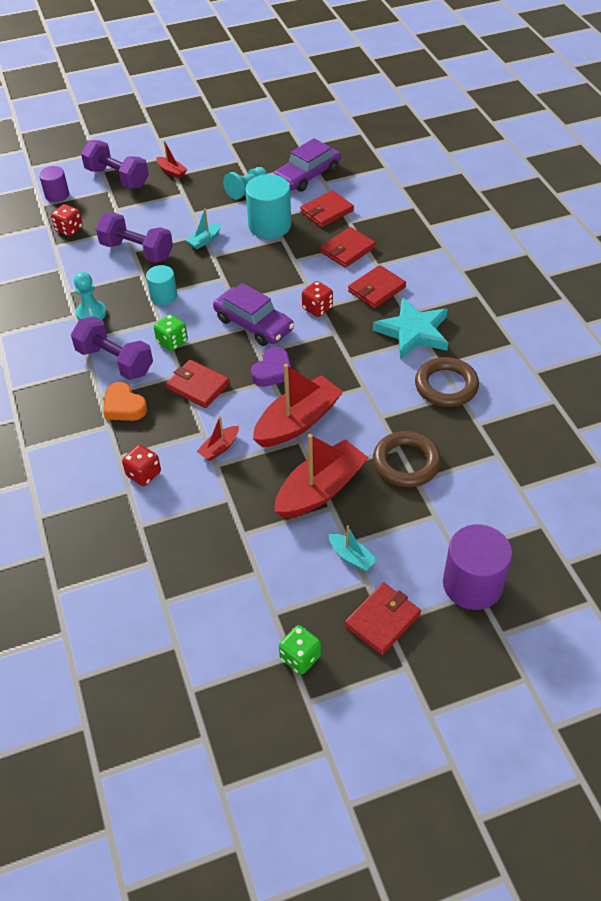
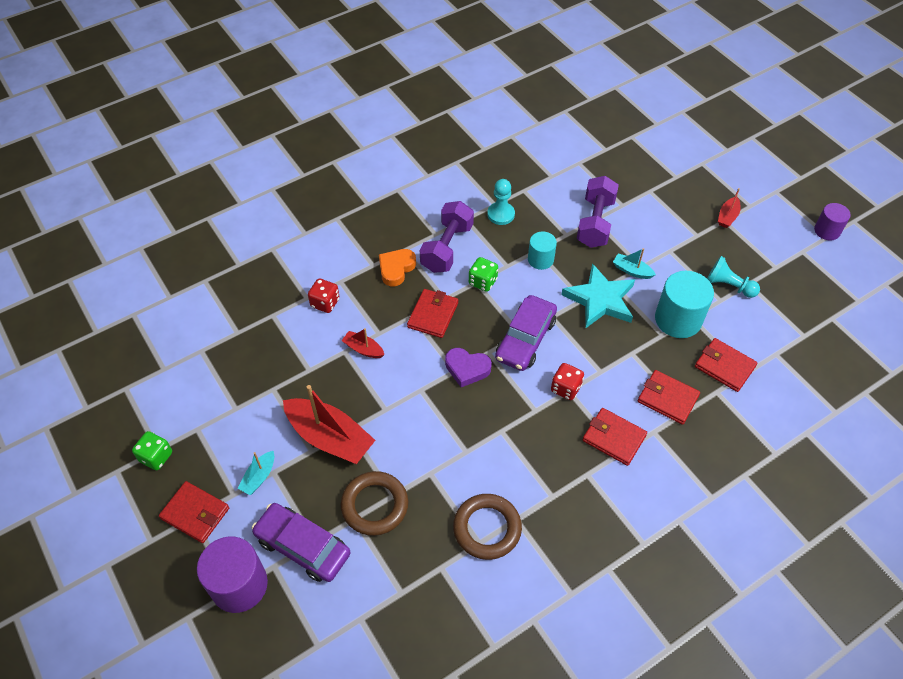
camera: 75 degrees right, 5 degrees up
purple cylinder [39,166,69,202] -> purple cylinder moved to [814,203,851,240]
red dice [51,204,83,236] -> none
purple dumbbell [81,140,149,188] -> none
red boat [253,364,343,447] -> none
purple car [273,138,341,192] -> purple car moved to [252,503,351,582]
turquoise star [373,297,448,359] -> turquoise star moved to [561,263,635,329]

